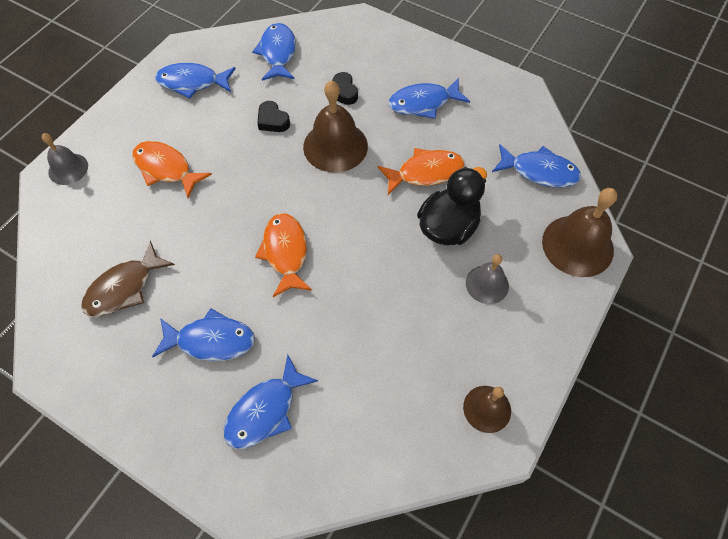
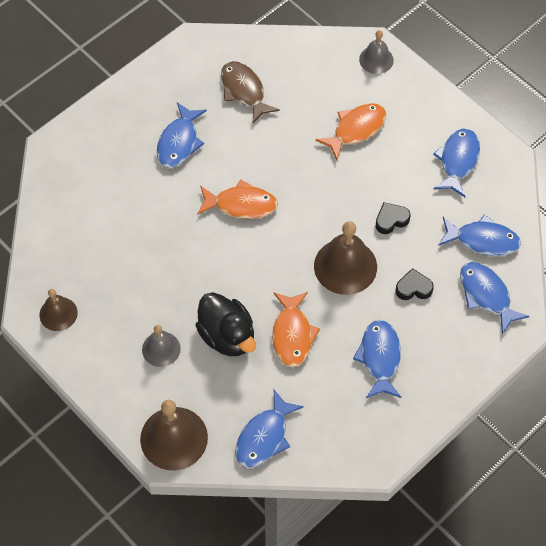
camera: 105 degrees right, 0 degrees up
blue fish [224,354,318,449] -> blue fish moved to [460,262,530,334]

